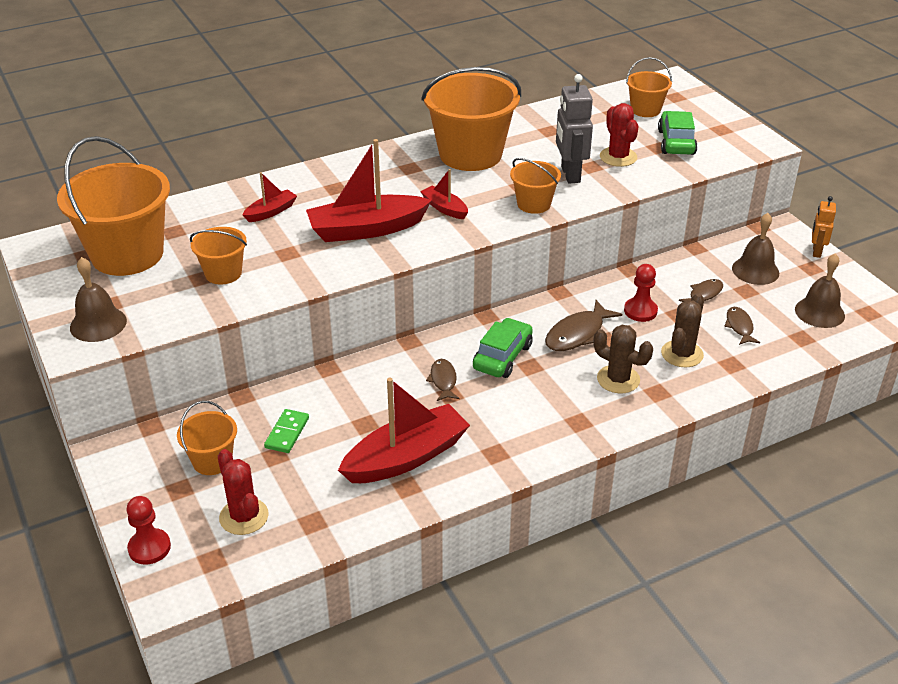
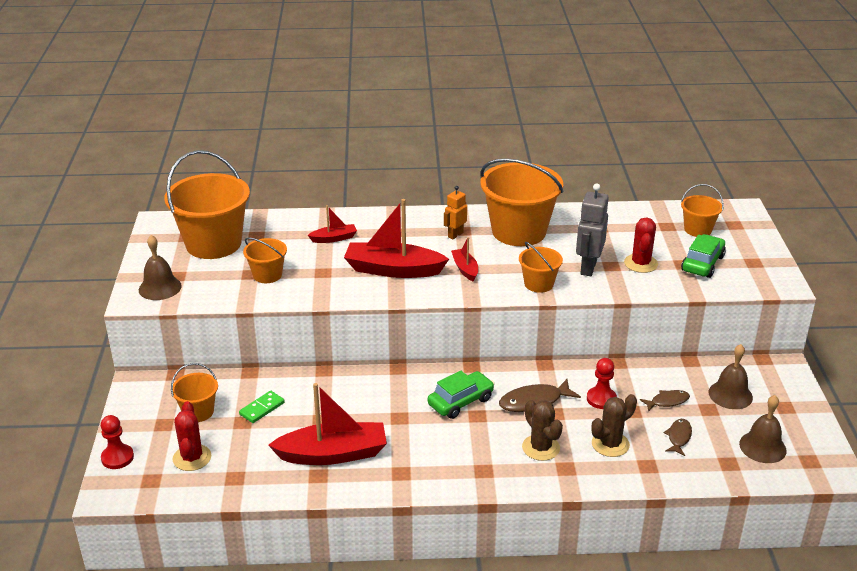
camera: 25 degrees right, 5 degrees down
brown fish [426,359,460,401] -> none
orange robot [812,196,836,258] -> orange robot moved to [444,186,467,239]

